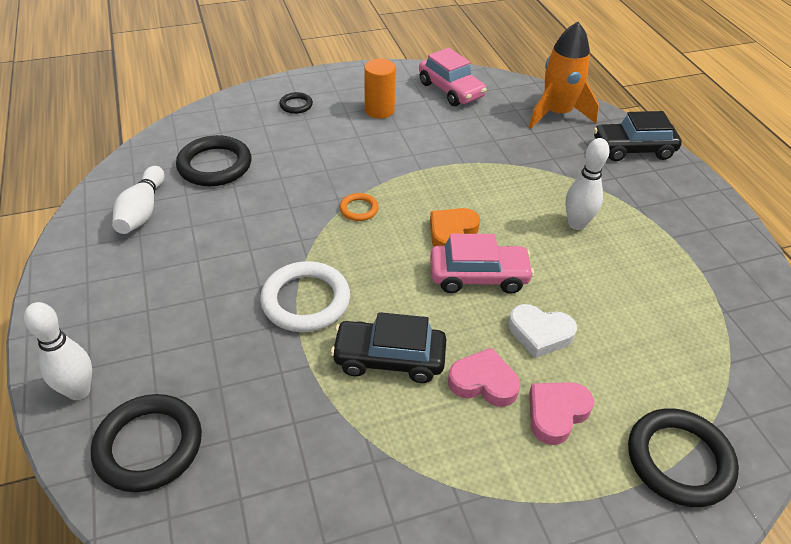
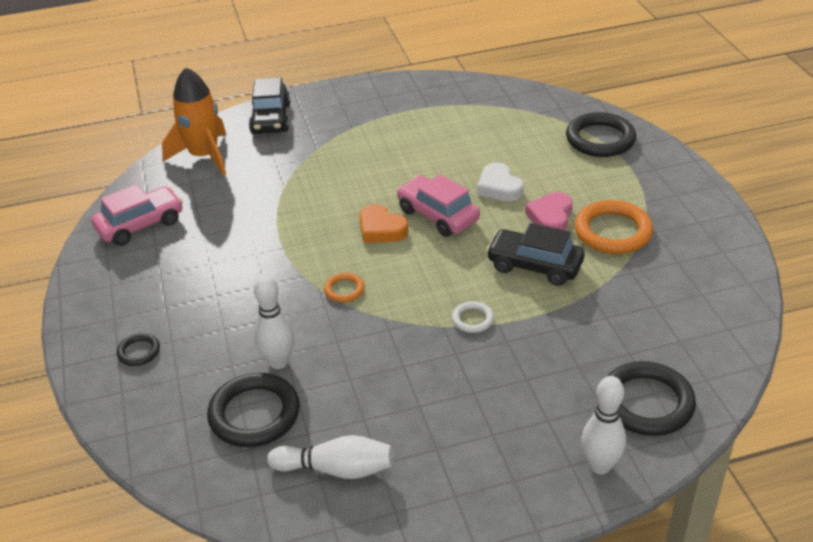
camera: 85 degrees left, 5 degrees down
white ring [260,261,350,332] -> white ring [452,301,494,333], size x0.50
black car [331,312,446,383] -> black car turned 105 degrees clockwise [486,223,585,286]
orange cylinder [364,59,396,119] -> none
pink car [430,234,534,294] -> pink car turned 45 degrees counterclockwise [397,174,480,237]
white heart [508,304,577,358] -> white heart turned 135 degrees clockwise [477,162,524,202]
pink heart [529,382,594,445] -> none
white bowling pin [565,138,609,230] -> white bowling pin moved to [254,275,294,369]
none -> orange ring [574,200,653,254]

